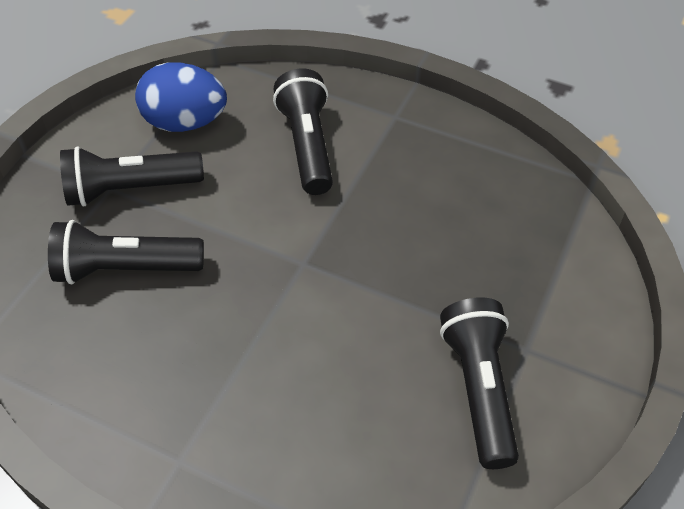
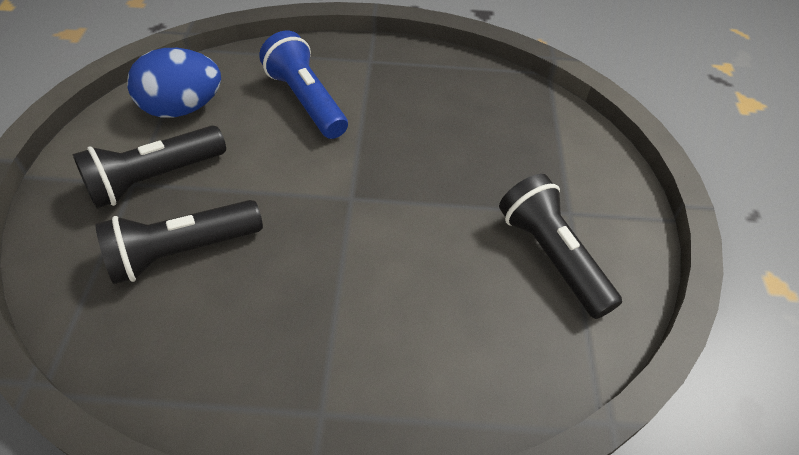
camera: 25 degrees left, 0 degrees up
black flashlight [273,68,333,195] -> blue flashlight [259,31,348,139]

